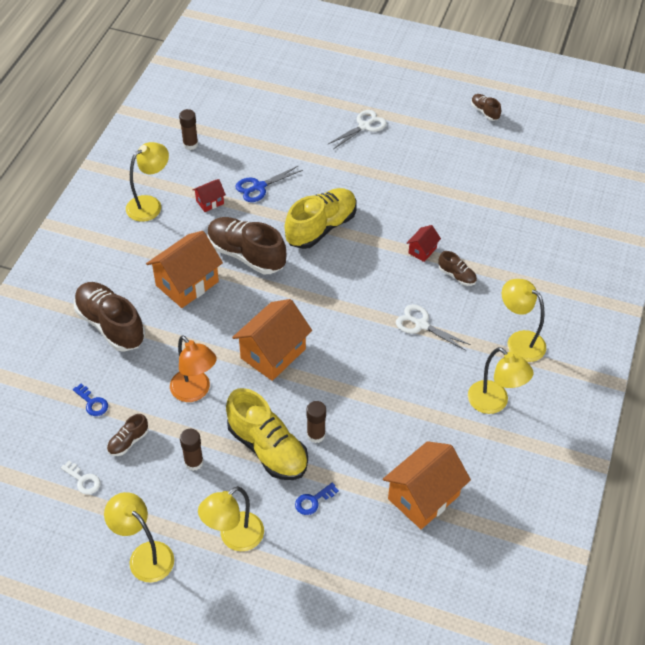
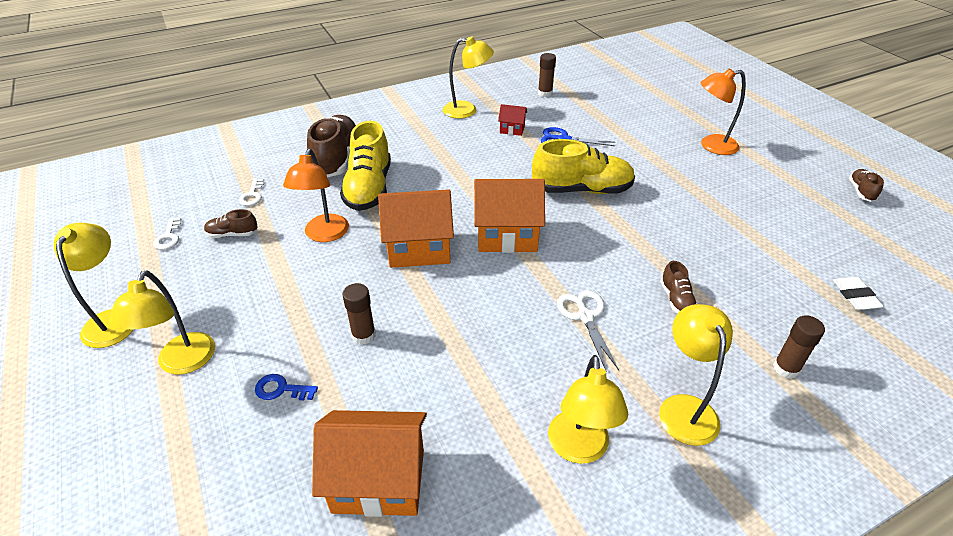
camera: 45 degrees right, 10 degrees down
blue key [73,384,108,416] -> white key [239,178,264,206]
orange house [146,231,223,308] -> orange house moved to [474,179,545,253]
brown glue stick [180,429,204,471] -> brown glue stick moved to [773,315,825,379]
yellow lamp [198,486,264,551] -> yellow lamp turned 90 degrees counterclockwise [109,270,215,375]
brown shoe [208,217,287,274] -> none
yellow shoe [226,388,308,480] -> yellow shoe moved to [340,121,391,211]
white scissors [328,110,387,149] -> orange lamp [701,68,746,155]
red house [407,225,441,262] -> none
none -> white eraser [833,277,884,310]

